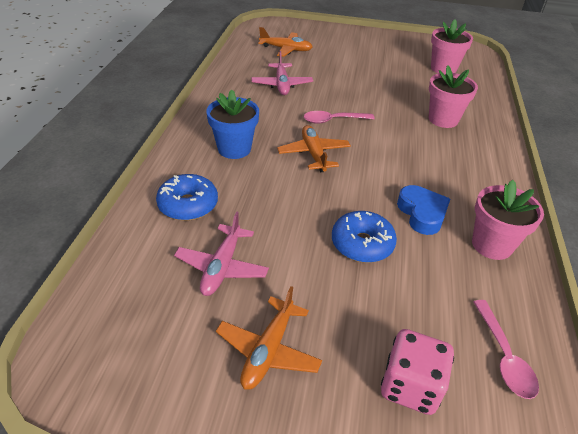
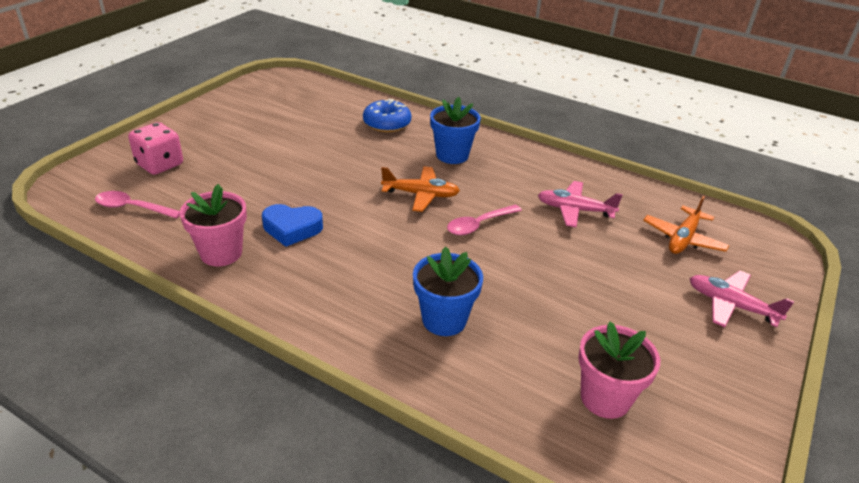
camera: 110 degrees right, 5 degrees down
pink plane [174,211,269,296] -> pink plane moved to [690,270,794,327]
orange plane [216,286,322,390] -> none
pink spoon [304,111,375,124] -> pink spoon turned 135 degrees counterclockwise [447,205,522,235]
blue donut [332,211,397,263] -> none
pink flower pot [429,65,478,128] -> blue flower pot [413,246,483,336]

